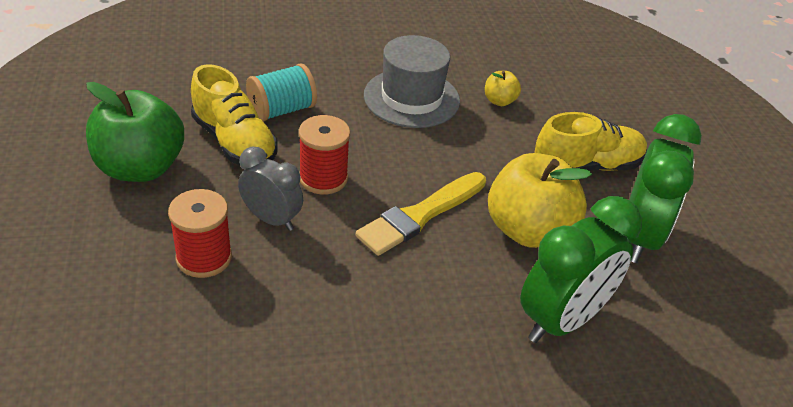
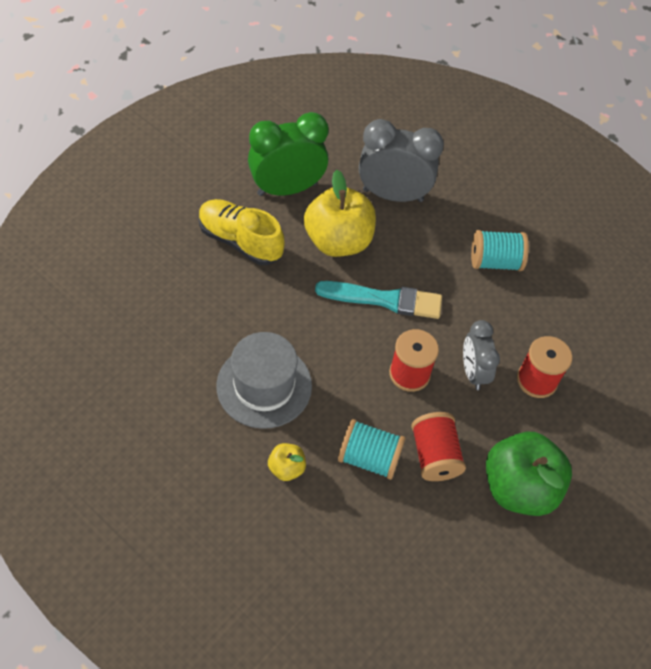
camera: 130 degrees left, 15 degrees up
yellow shoe [191,64,278,165] -> red spool [411,412,466,481]
yellow brush [356,172,486,256] -> turquoise brush [315,281,442,319]
yellow apple [485,71,521,106] -> yellow apple moved to [268,443,306,481]
green clock [520,196,642,343] -> grey clock [359,119,444,202]
none -> turquoise spool [471,230,529,271]

